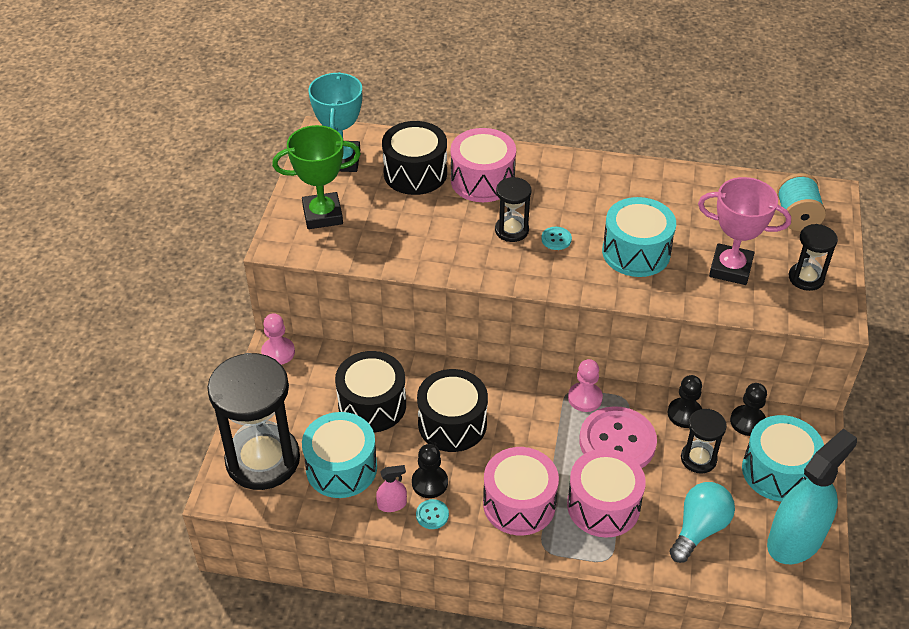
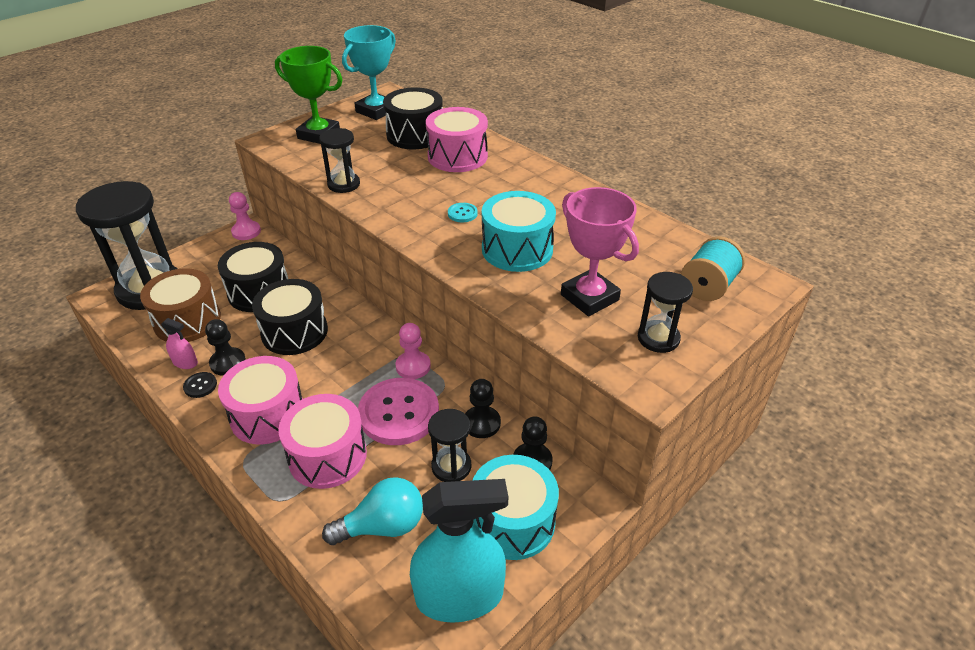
camera: 35 degrees right, 5 degrees down
turquoise drum [302,412,377,498] -> brown drum [140,268,221,342]
turquoise button [416,499,449,529] -> black button [183,372,217,398]
black hourglass [495,177,532,242] -> black hourglass moved to [319,128,360,193]

